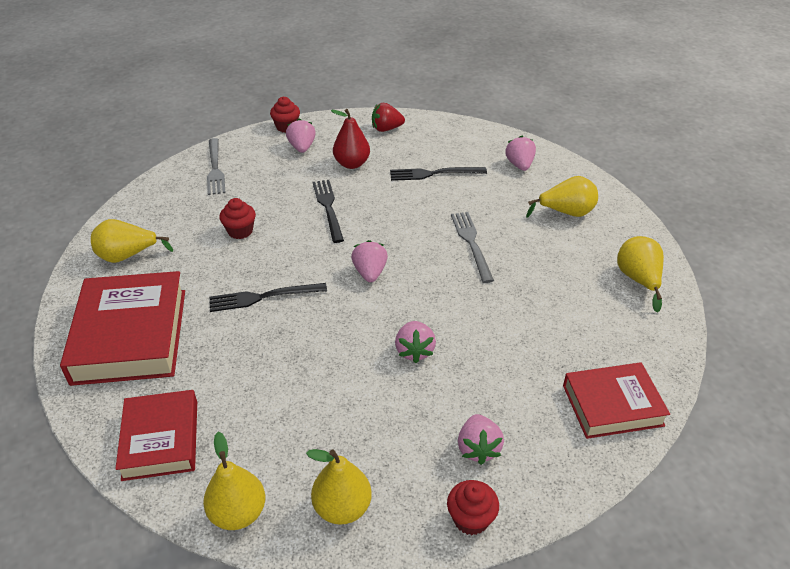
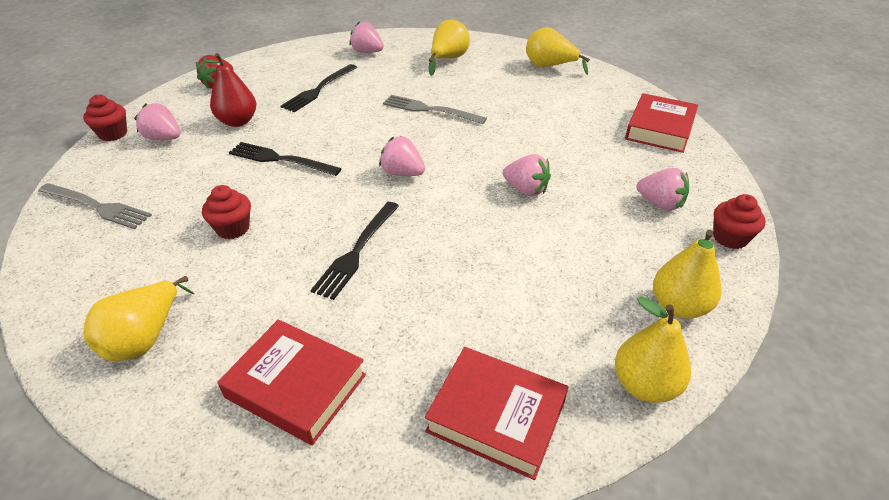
camera: 55 degrees left, 0 degrees up
red book [60,271,185,386] -> red book [218,319,366,445], size x0.63

